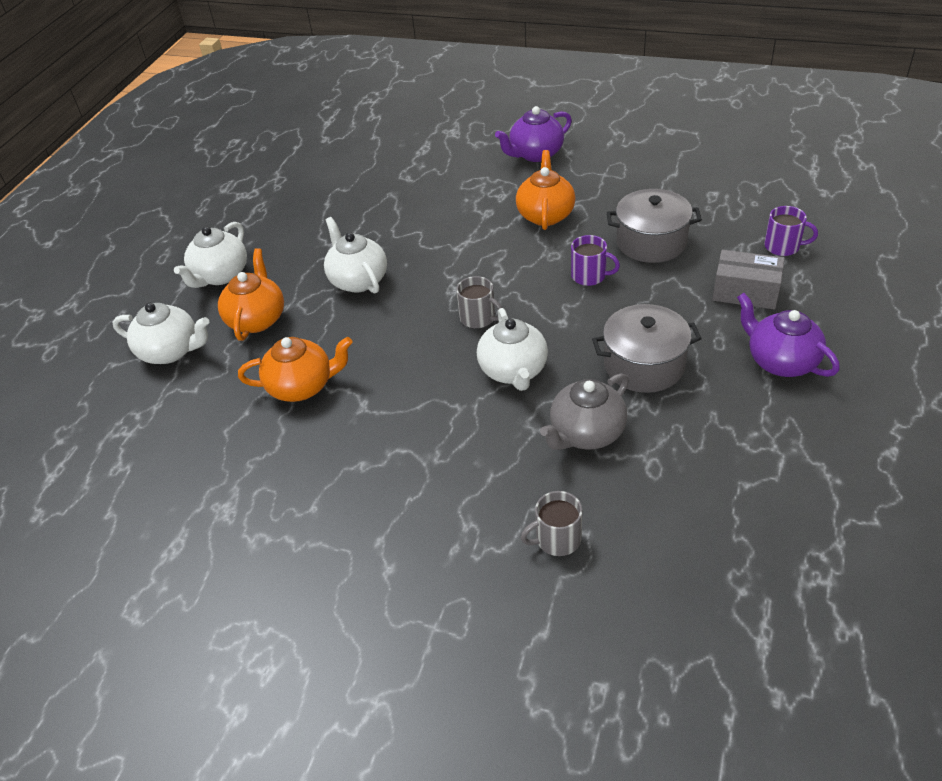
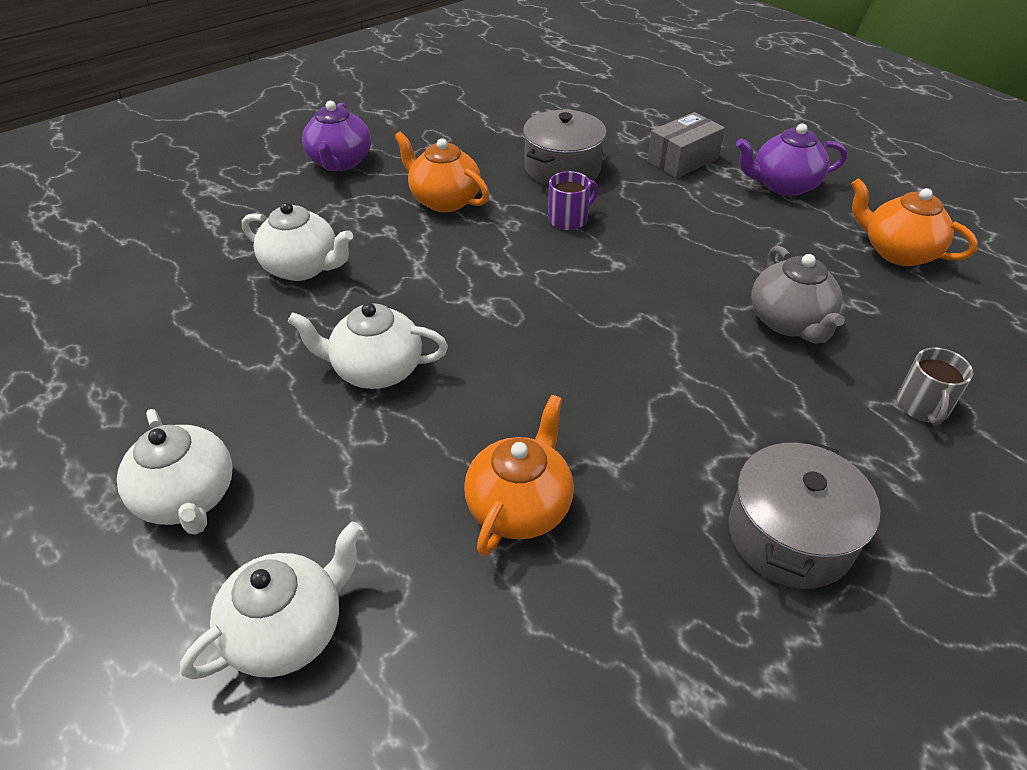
camera: 60 degrees left, 0 degrees up
orange teapot [218,248,284,341] -> orange teapot moved to [851,178,978,266]
grey mug [456,276,502,328] -> none
white teapot [477,308,548,391] -> white teapot moved to [242,202,353,281]
grey pot [592,304,702,393] -> grey pot moved to [729,439,880,589]
purple mug [764,206,818,256] -> none

